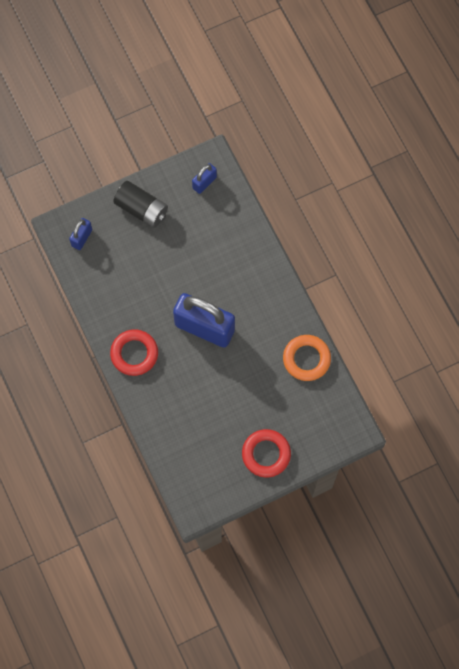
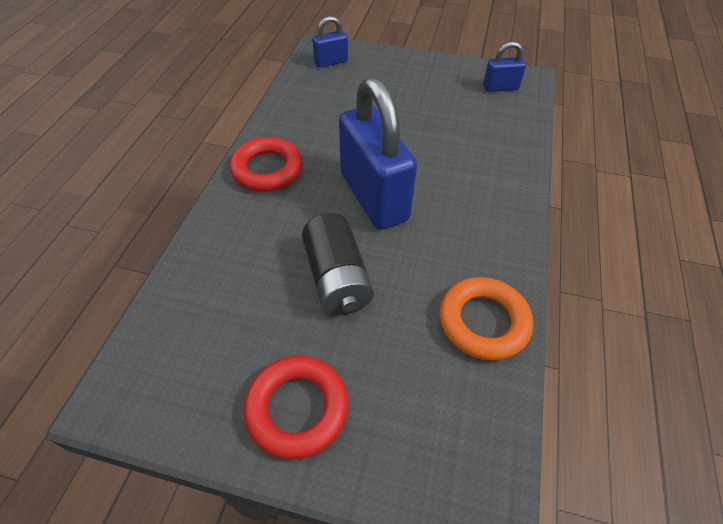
camera: 40 degrees right, 20 degrees down
black battery [113,181,168,228] -> black battery moved to [302,213,374,316]

